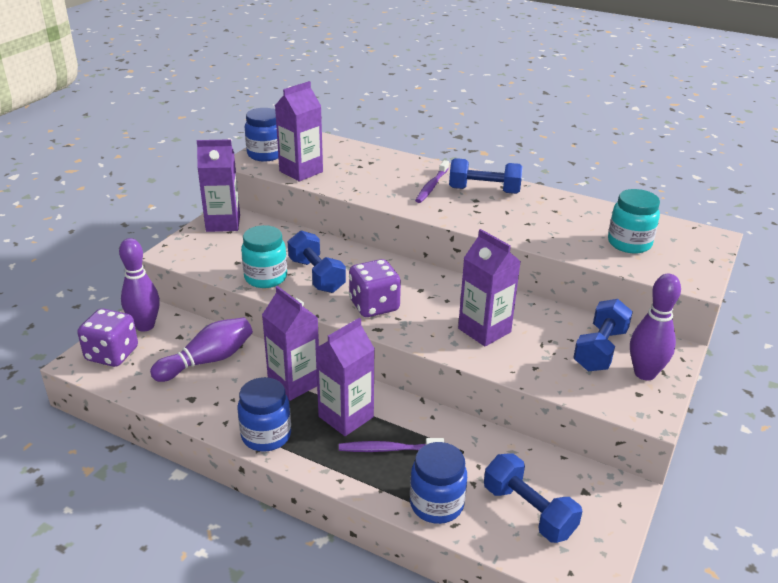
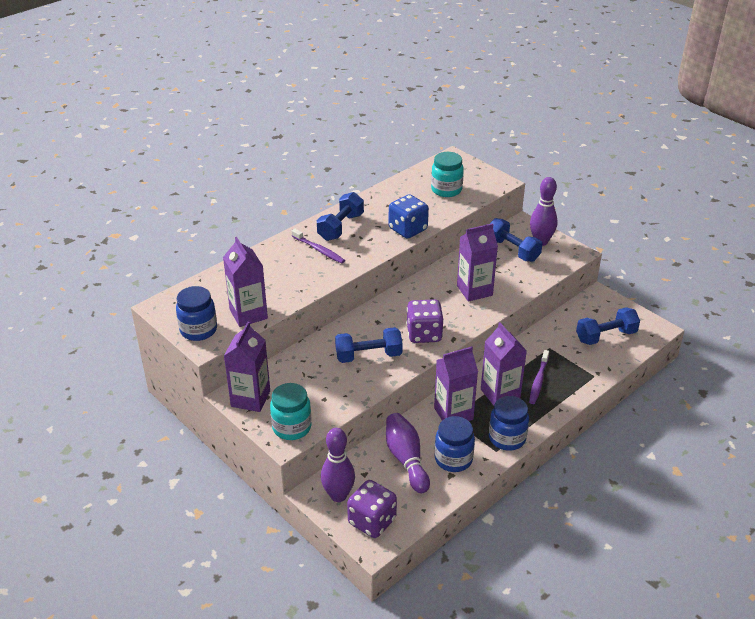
camera: 70 degrees left, 5 degrees up
turquoise jar [241,225,287,288] -> turquoise jar moved to [270,383,312,440]
blue jar [410,442,467,524] -> blue jar moved to [435,416,475,472]
none -> blue dice [389,194,429,239]

